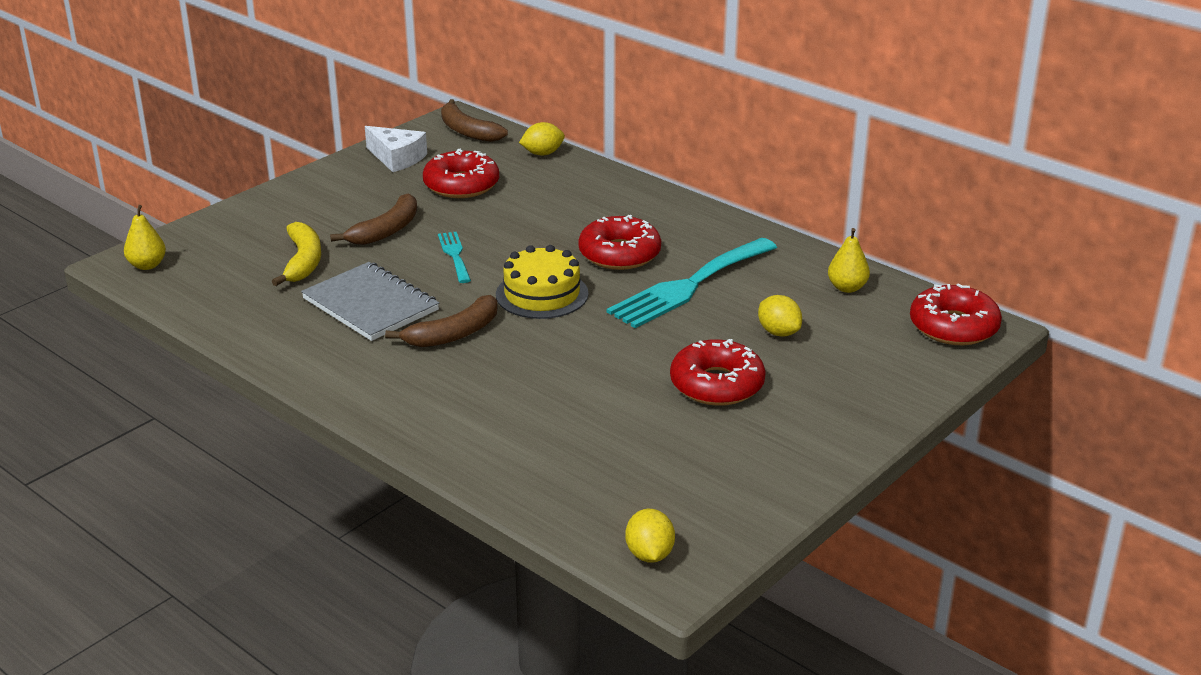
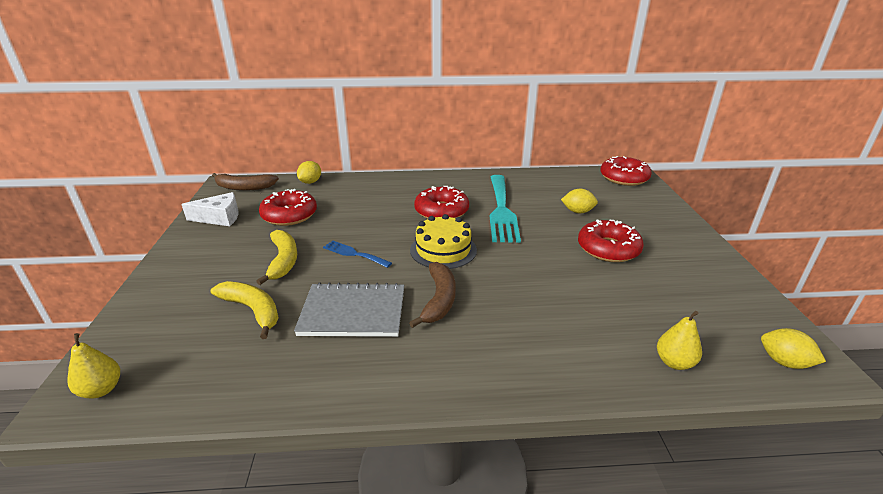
camera: 45 degrees left, 0 degrees up
brown banana [330,193,417,245] -> yellow banana [256,230,297,285]
turquoise fork [438,232,471,283] -> blue fork [323,240,392,268]
yellow pear [828,228,870,293] -> yellow pear moved to [657,311,702,370]

